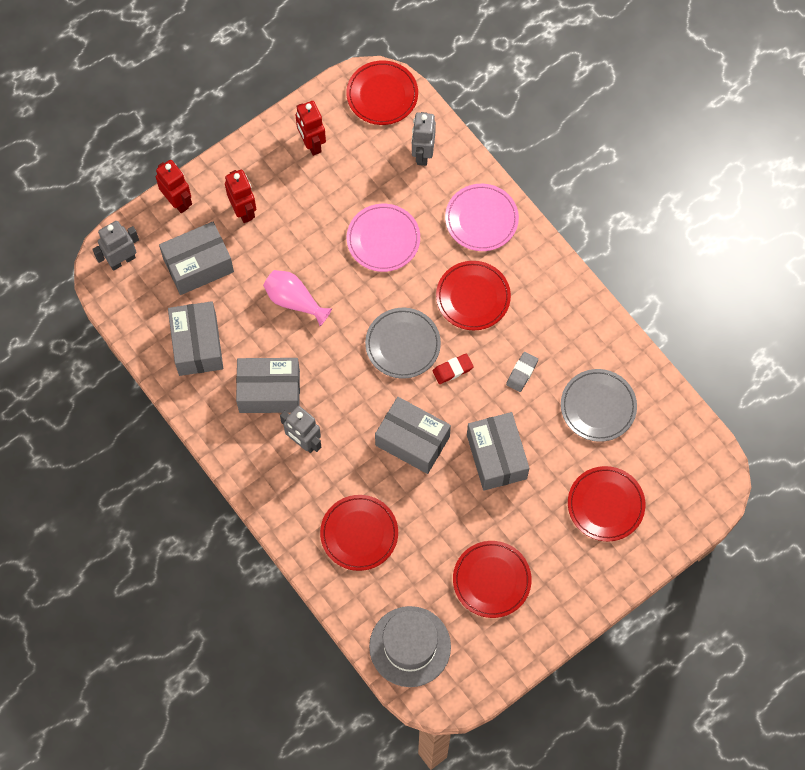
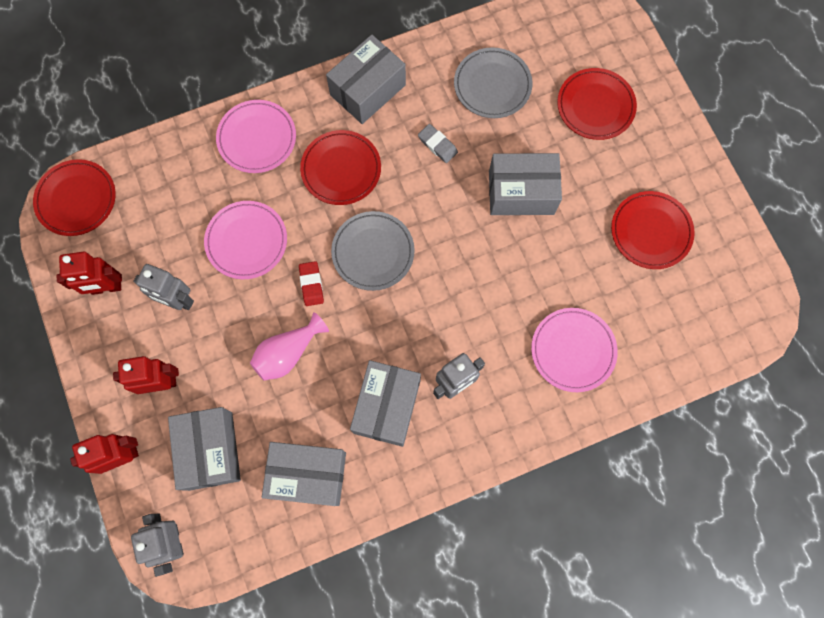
camera: 75 degrees left, 5 degrees up
red plate [320,495,398,571] -> pink plate [531,308,618,392]
grey hat [369,606,451,687] -> none
grey box [375,397,451,474] -> grey box moved to [326,35,406,124]
grey robot [412,112,436,166] -> grey robot moved to [133,264,194,310]
red eraser [433,354,474,384] -> red eraser moved to [299,261,324,306]

